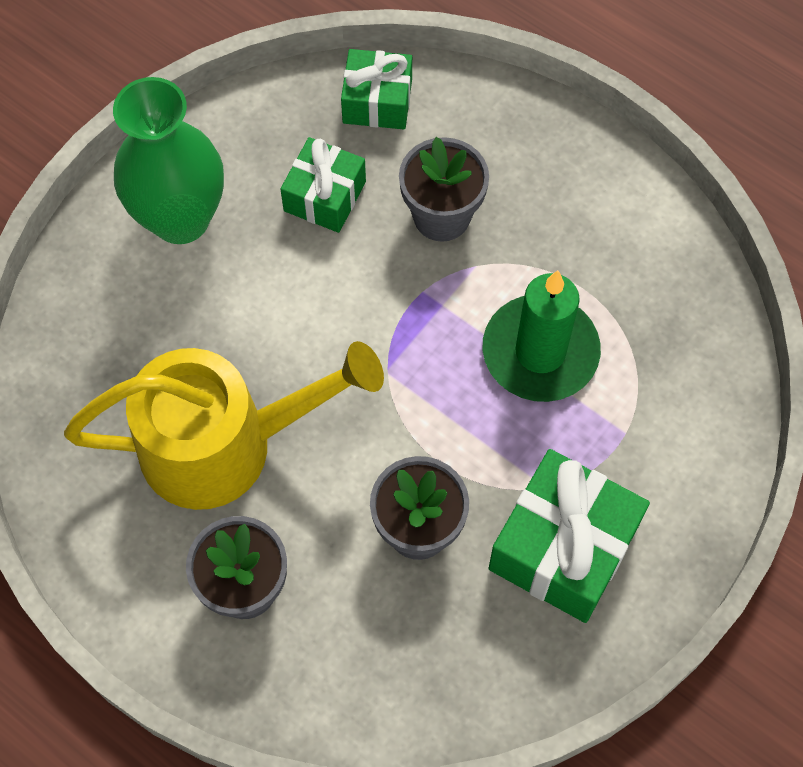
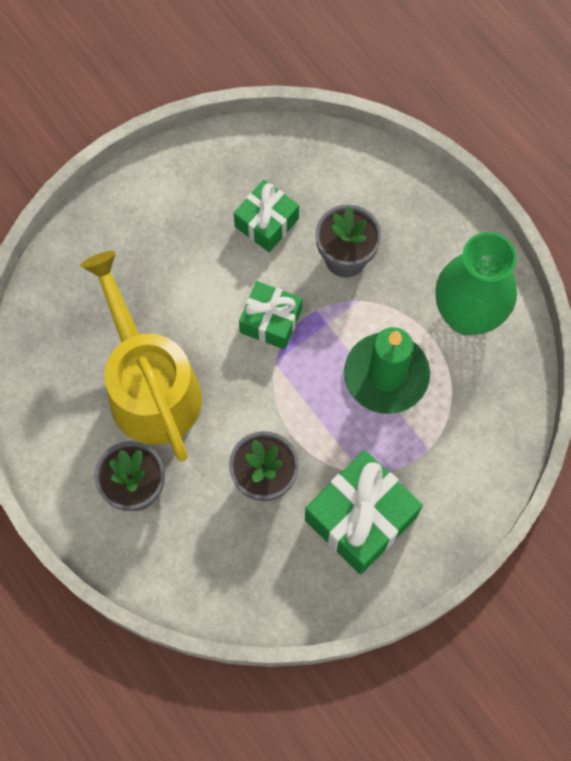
camera: 15 degrees right, 5 degrees up
yellow watering can [64,341,384,510] -> yellow watering can turned 120 degrees counterclockwise [81,251,202,462]
green vase [113,77,224,244] -> green vase moved to [435,232,517,335]
green gift [341,49,412,130] -> green gift moved to [239,281,302,350]

